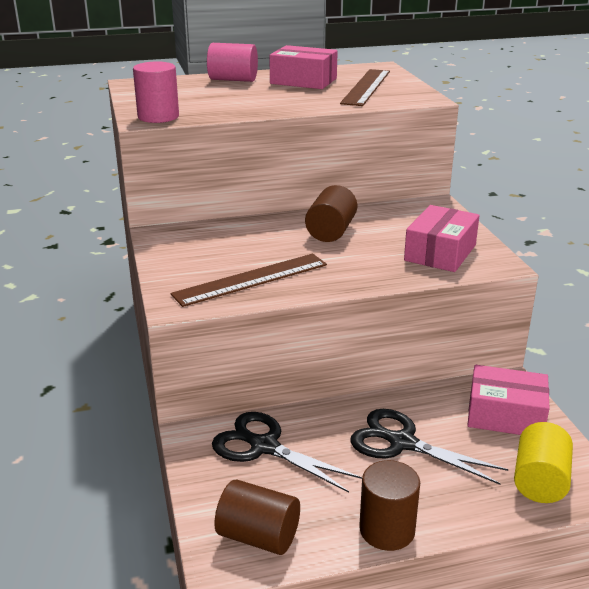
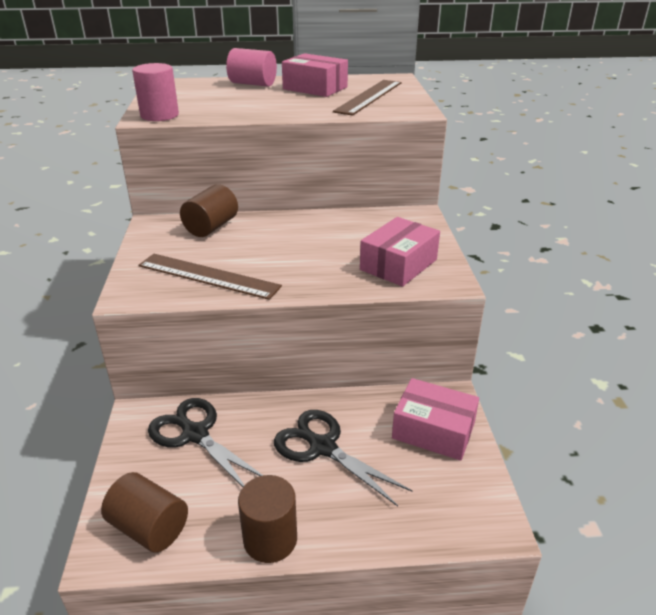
camera: 10 degrees right, 5 degrees up
brown ruler [170,254,327,307] -> brown ruler turned 45 degrees clockwise [138,254,282,300]
brown cylinder [305,185,357,242] -> brown cylinder moved to [180,184,238,237]
yellow cylinder [514,422,573,503] -> none

